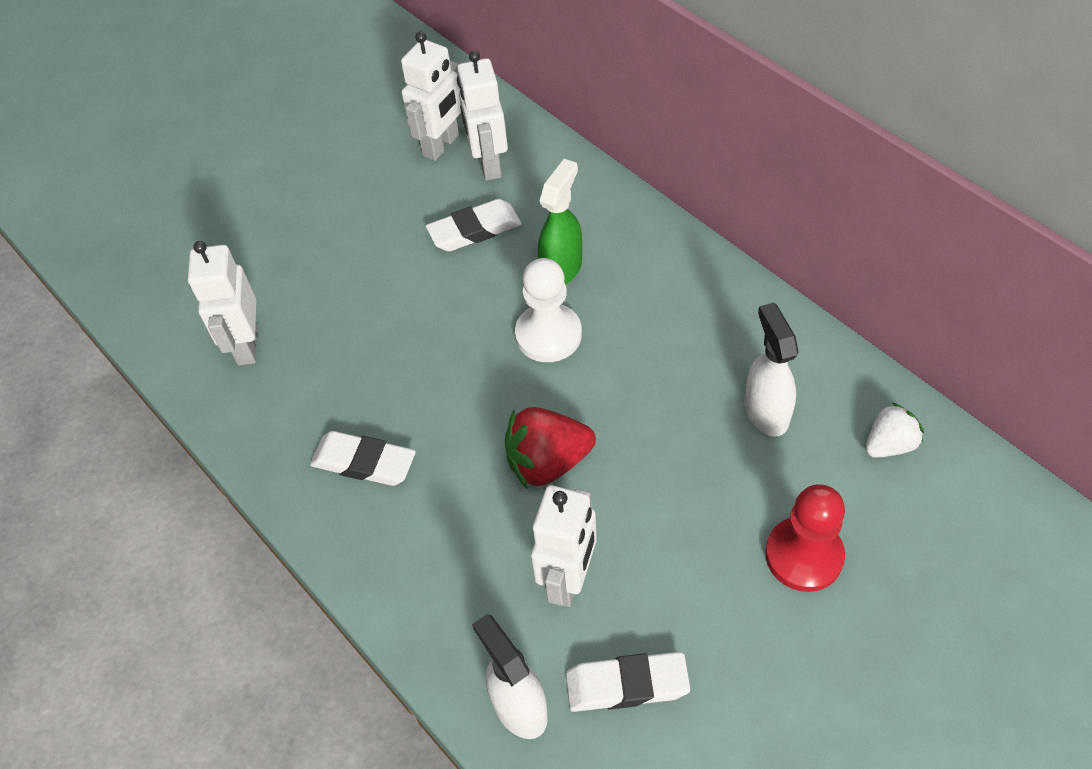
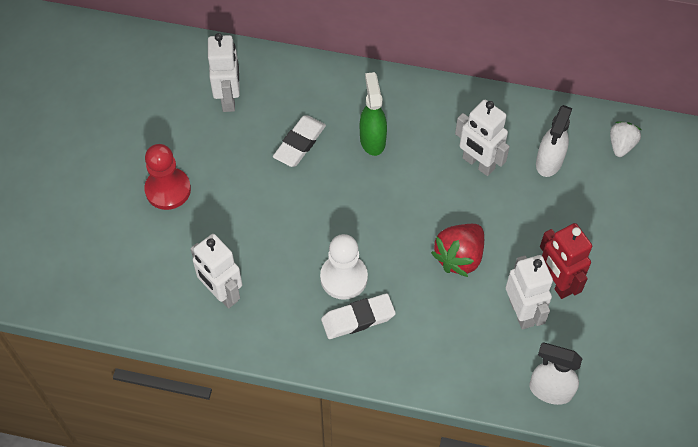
camera: 40 degrees left, 5 degrees up
white robot [457,51,508,181] -> white robot moved to [455,100,510,176]
white pawn [515,258,582,362] -> white pawn moved to [320,234,368,300]
white eraser [566,652,690,712] -> none
white spray bottle [745,303,799,437] -> white spray bottle turned 105 degrees counterclockwise [536,105,573,177]
red pawn [765,484,845,592] -> red pawn moved to [144,144,191,210]
none -> red robot [540,223,592,299]

